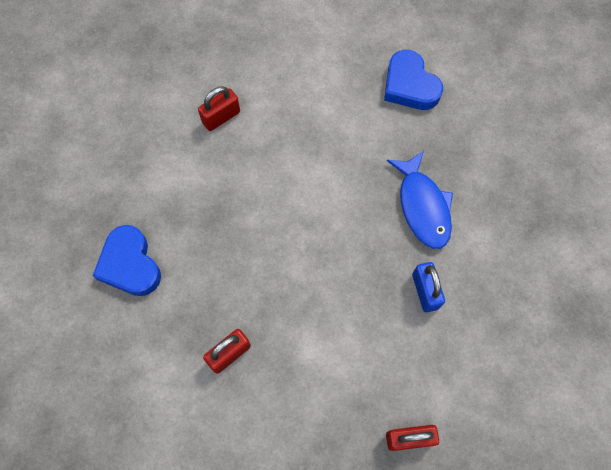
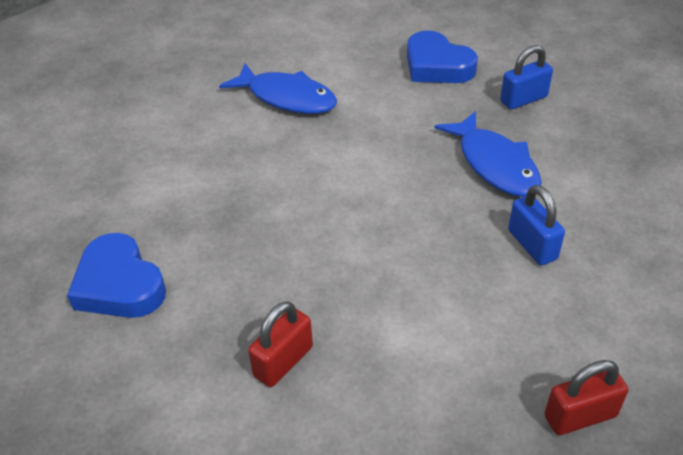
camera: 10 degrees left, 25 degrees down
red padlock [198,86,240,131] -> none
none -> blue fish [219,63,337,114]
none -> blue padlock [500,45,553,109]

